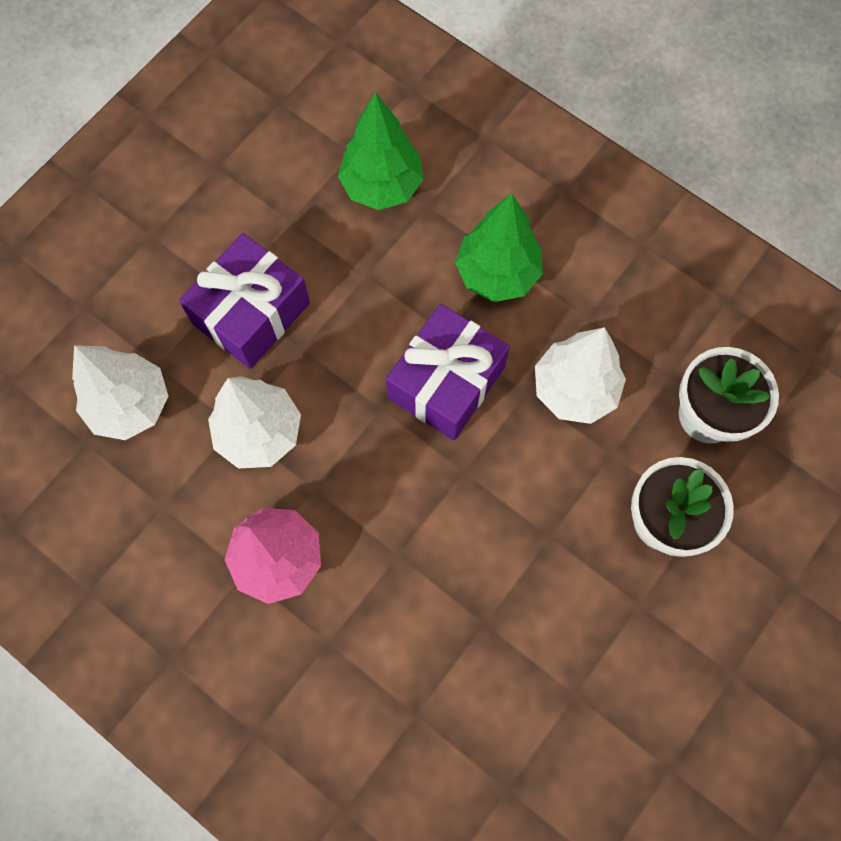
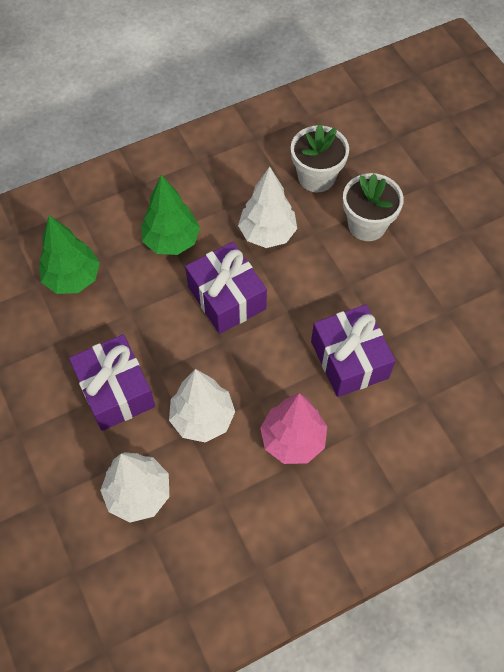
camera: 65 degrees left, 10 degrees down
none -> purple gift [311,304,395,397]

